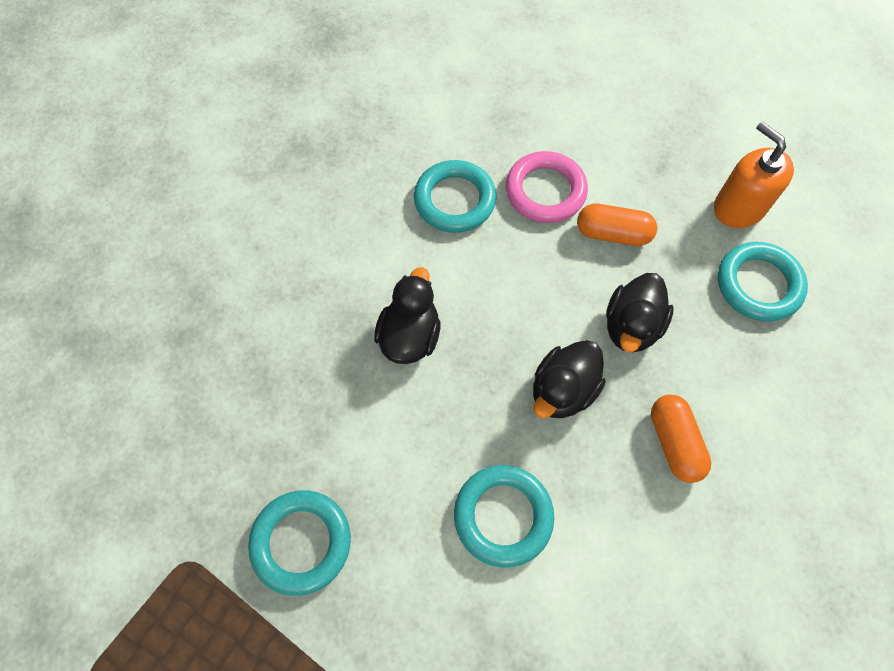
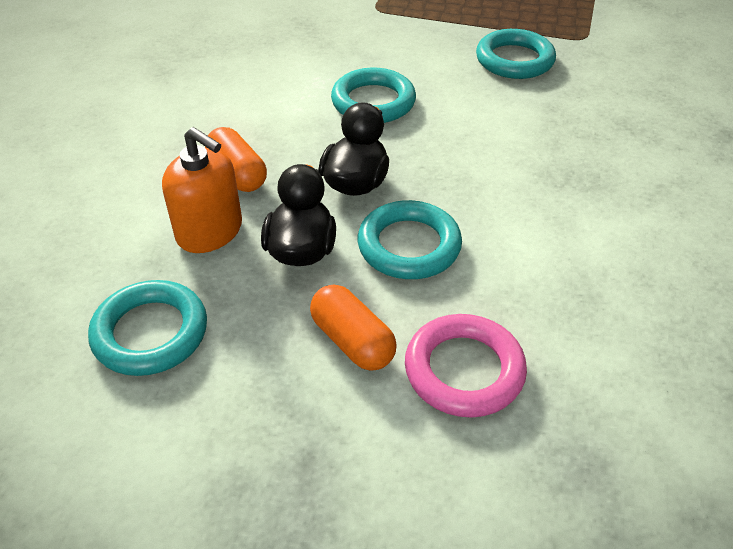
camera: 160 degrees right, 20 degrees down
black duck [374,267,440,364] -> none
turquoise ring [414,160,497,233] -> turquoise ring moved to [358,200,462,279]
orange capsule [577,204,657,246] -> orange capsule turned 60 degrees clockwise [310,284,397,371]
orange soap dispenser [714,122,794,228] -> orange soap dispenser moved to [162,127,242,253]

